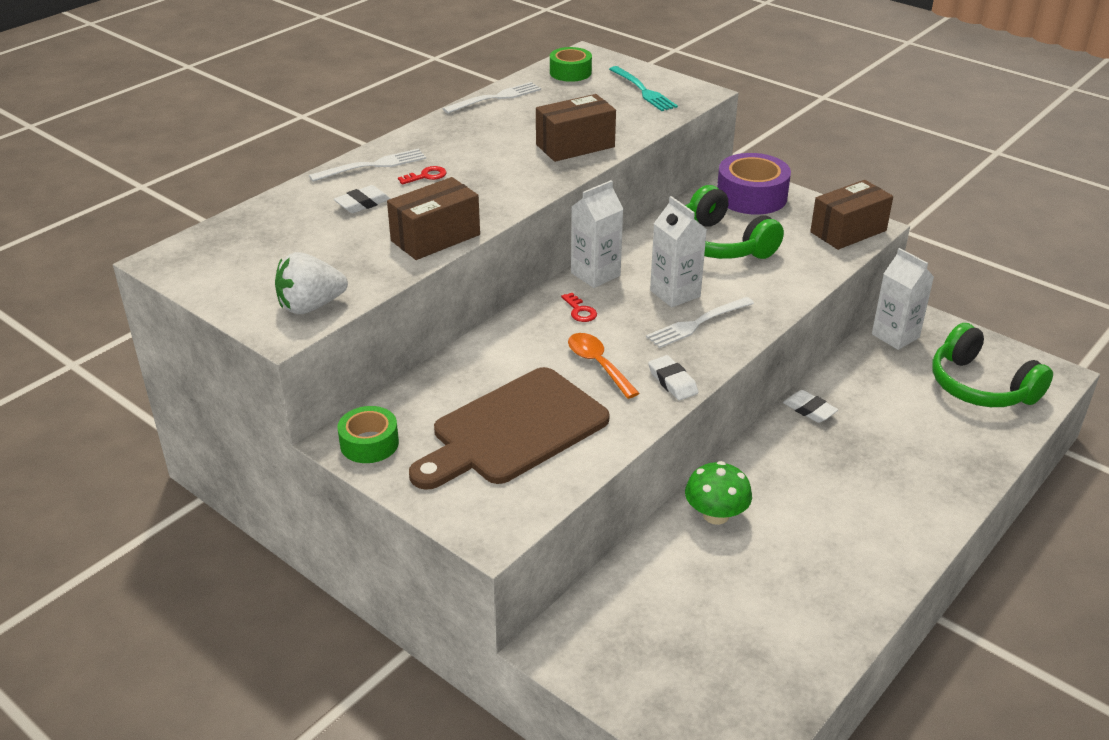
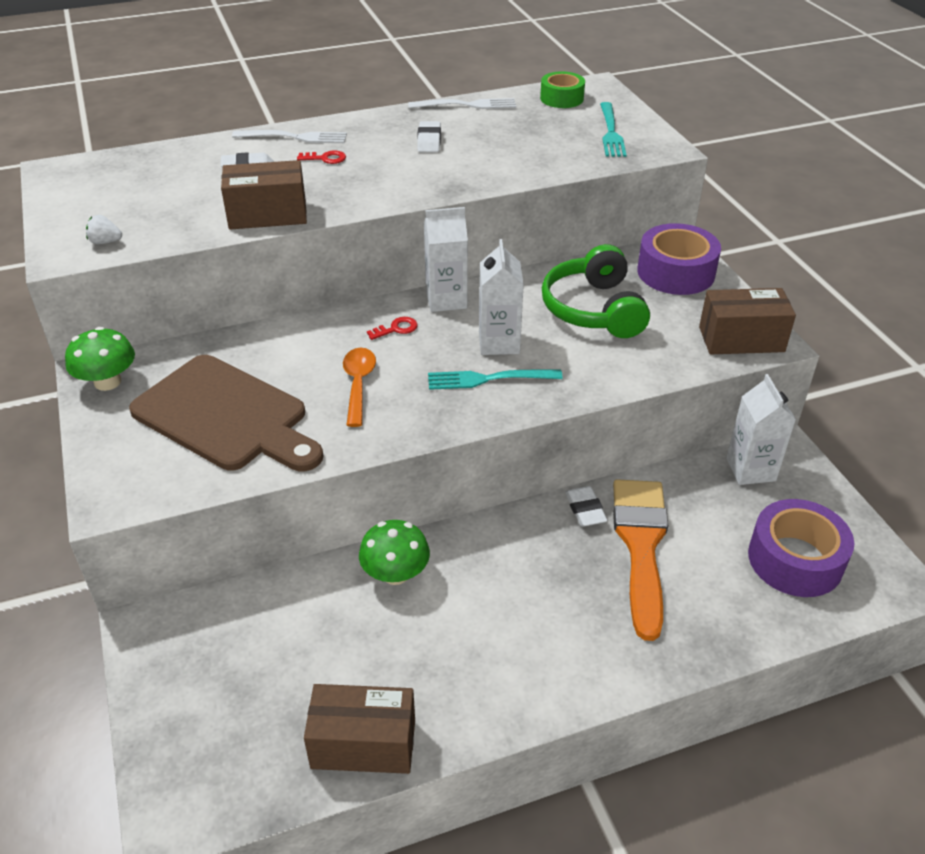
camera: 30 degrees right, 5 degrees up
white strawberry [275,252,348,314] -> white strawberry [86,215,122,244], size x0.51
green tape [338,406,399,463] -> green mushroom [65,327,135,391]
brown cutting board [409,367,609,490] -> brown cutting board turned 135 degrees counterclockwise [129,355,323,471]
brown box [536,94,616,162] -> brown box moved to [304,684,415,774]
red key [561,293,597,322] -> red key turned 120 degrees counterclockwise [367,317,418,340]
white fork [646,297,754,348] -> turquoise fork [428,369,563,390]
white eraser [648,355,699,400] -> white eraser moved to [417,121,441,152]
green headphones [932,323,1053,407] -> purple tape [748,499,854,597]
none -> orange brush [613,479,668,641]

